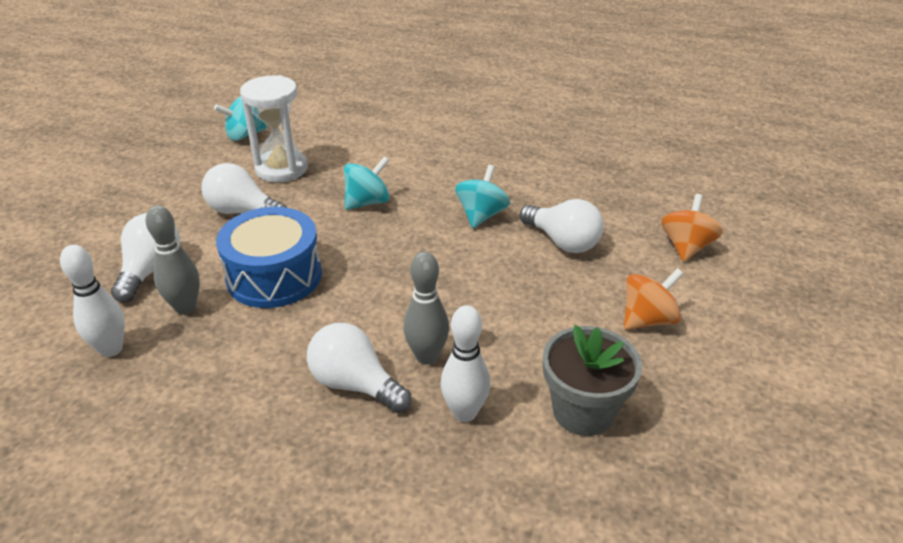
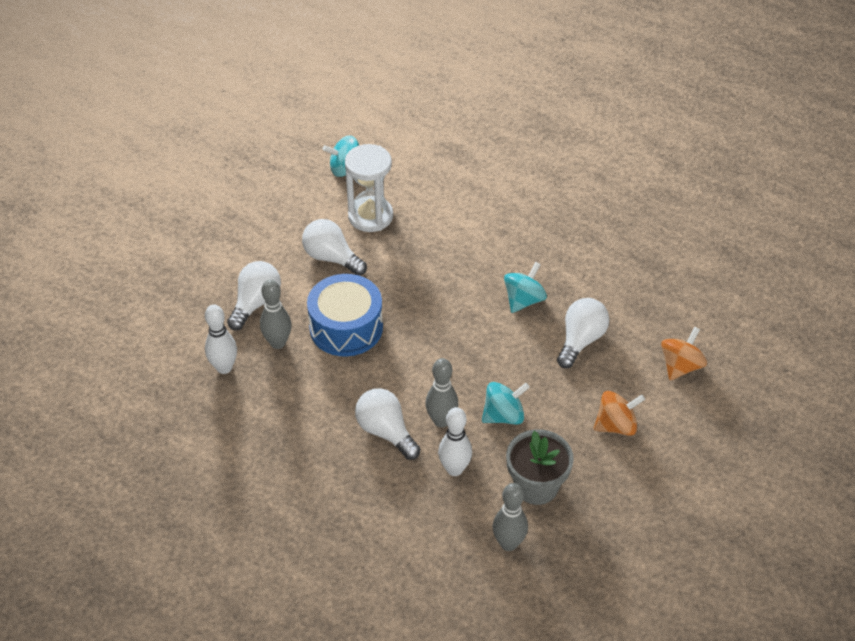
camera: 15 degrees right, 10 degrees up
turquoise spinning top [344,156,389,210] -> turquoise spinning top moved to [482,382,530,425]
white light bulb [520,199,604,253] -> white light bulb turned 120 degrees counterclockwise [557,298,609,369]
none -> grey bowling pin [493,483,528,551]

